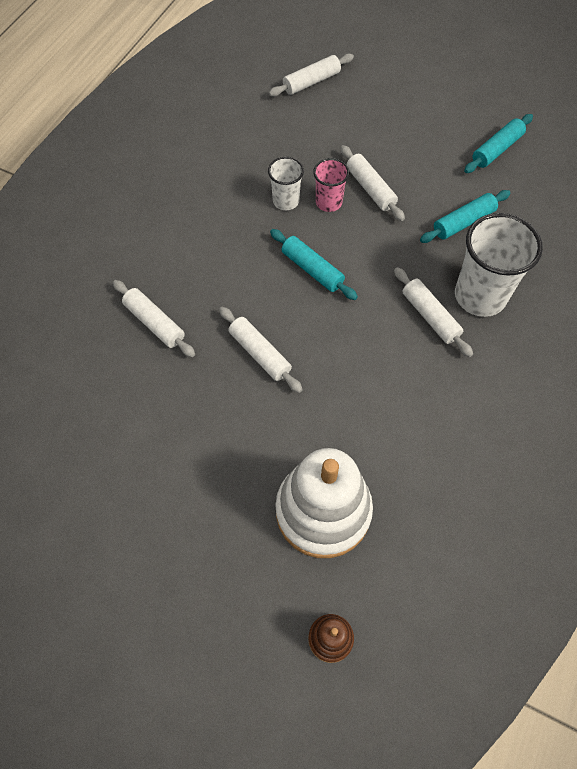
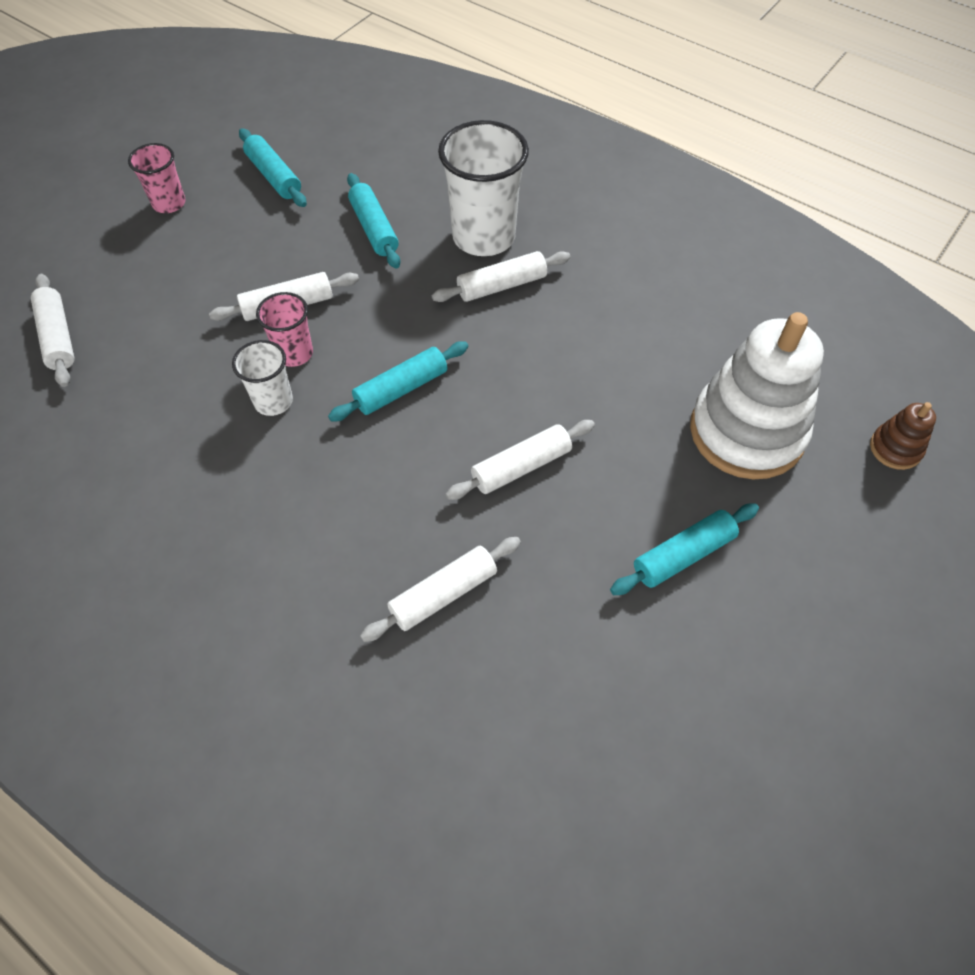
camera: 80 degrees left, 5 degrees down
none -> pink cup [128,143,185,213]
none -> turquoise rolling pin [610,503,759,595]

